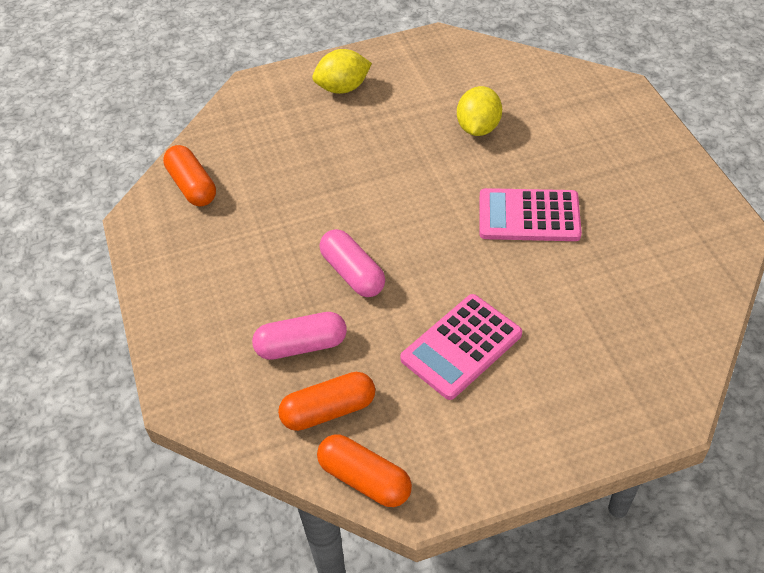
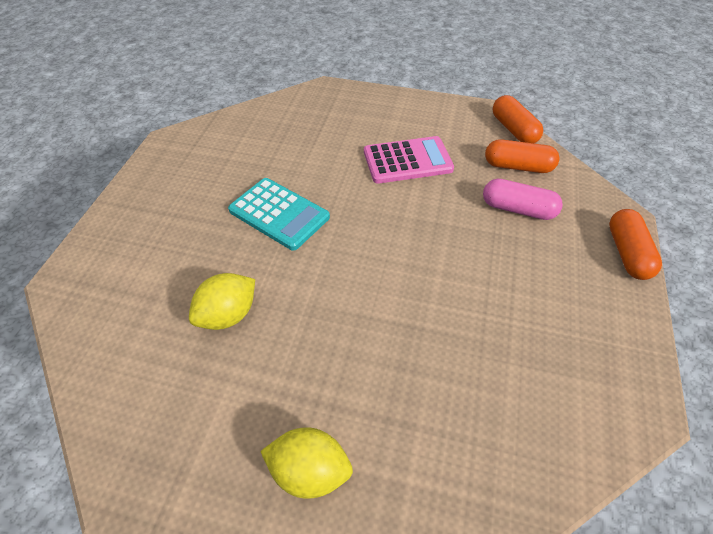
camera: 150 degrees left, 0 degrees up
orange capsule [163,145,216,207] -> orange capsule moved to [609,209,662,280]
pink capsule [320,229,385,297] -> none
pink calculator [480,188,582,241] -> turquoise calculator [228,178,330,251]

